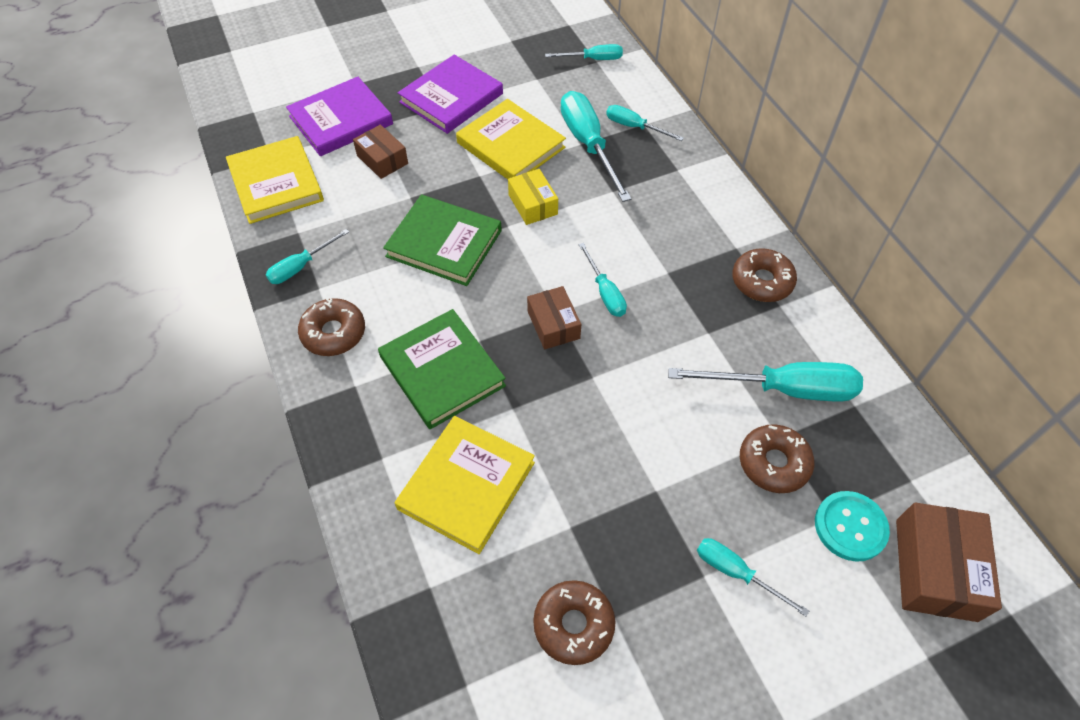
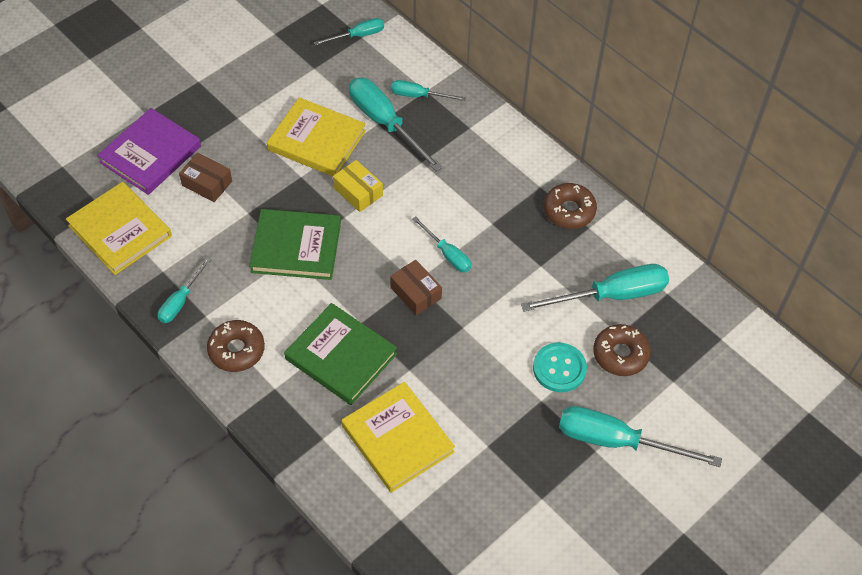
camera: 20 degrees left, 0 degrees up
yellow book [395,416,535,554] -> yellow book turned 45 degrees counterclockwise [342,382,455,493]
purple book [398,55,503,134] -> none
brown donut [533,580,616,665] -> none
turquoise screwdriver [697,538,809,617] -> turquoise screwdriver [559,406,722,467], size x1.80
turquoise button [815,491,890,562] -> turquoise button moved to [533,343,587,392]
brown box [896,502,1002,622] -> none

